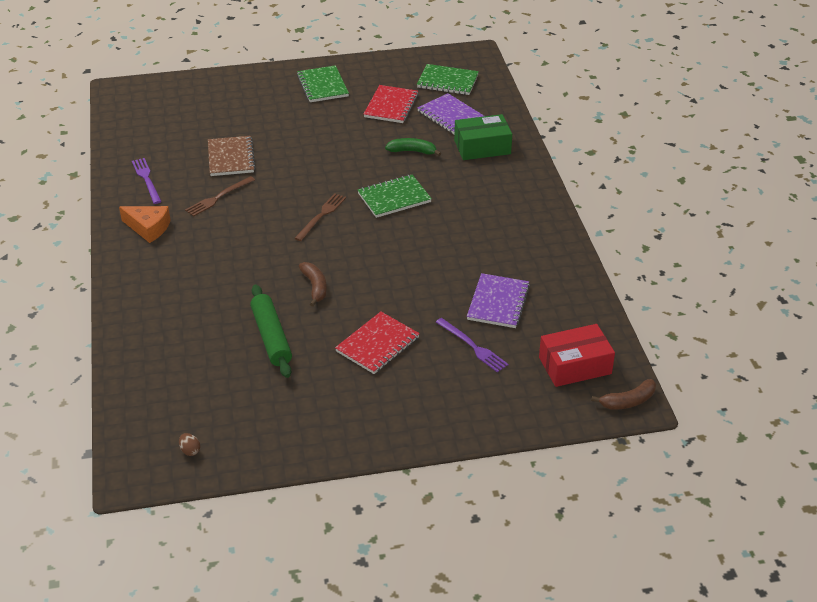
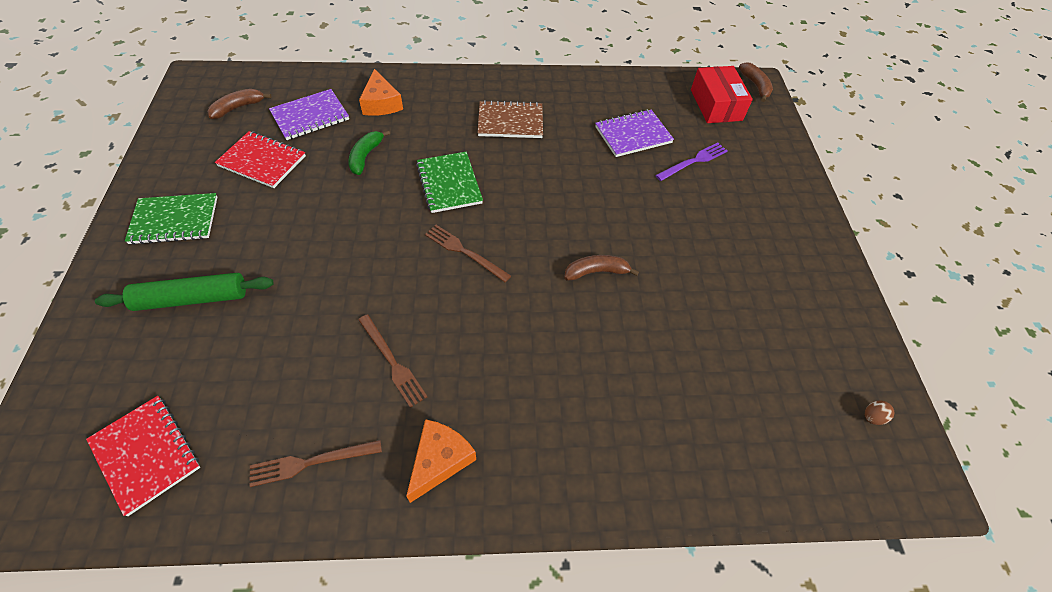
camera: 85 degrees left, 15 degrees up
purple fork [132,158,162,204] -> brown fork [250,440,382,487]
brown notebook [208,136,256,176] -> brown notebook moved to [478,100,543,138]
green rolling pin [250,285,292,378] -> green rolling pin moved to [95,273,274,311]
red notebook [335,312,420,374] -> red notebook moved to [86,396,200,516]
green notebook [417,64,479,95] -> brown banana [207,89,272,119]
green box [454,114,512,160] -> orange cheese [359,69,403,116]
purple notebook [467,273,530,328] -> purple notebook turned 45 degrees counterclockwise [595,109,674,157]

